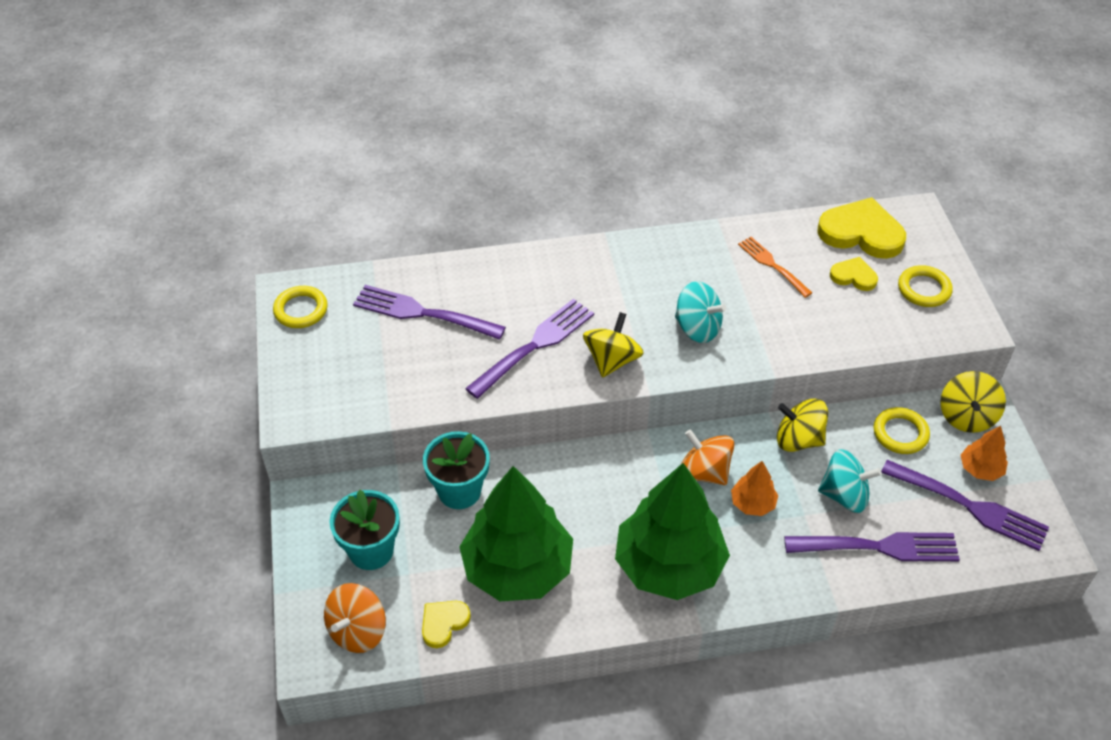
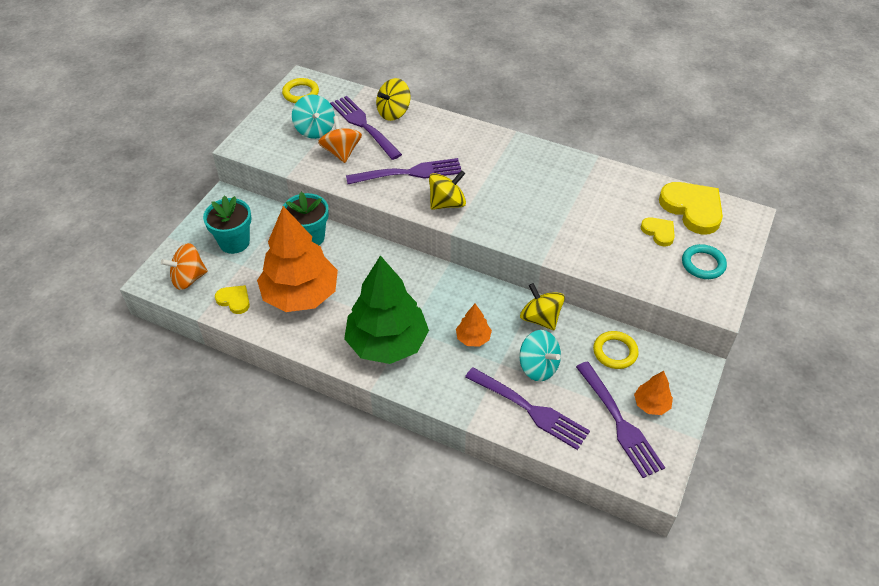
camera: 35 degrees right, 0 degrees up
yellow heart [422,601,471,648] -> yellow heart turned 45 degrees clockwise [215,285,250,314]
green tree [459,466,573,601] -> orange tree [257,206,338,312]
turquoise spinning top [675,281,726,343] -> turquoise spinning top moved to [292,95,335,139]
orange spinning top [681,429,734,485] -> orange spinning top moved to [318,116,362,163]
orange fork [738,237,812,298] -> none
yellow ring [898,265,953,307] -> turquoise ring [682,244,727,279]
yellow spinning top [940,371,1006,433] -> yellow spinning top moved to [376,78,411,121]

